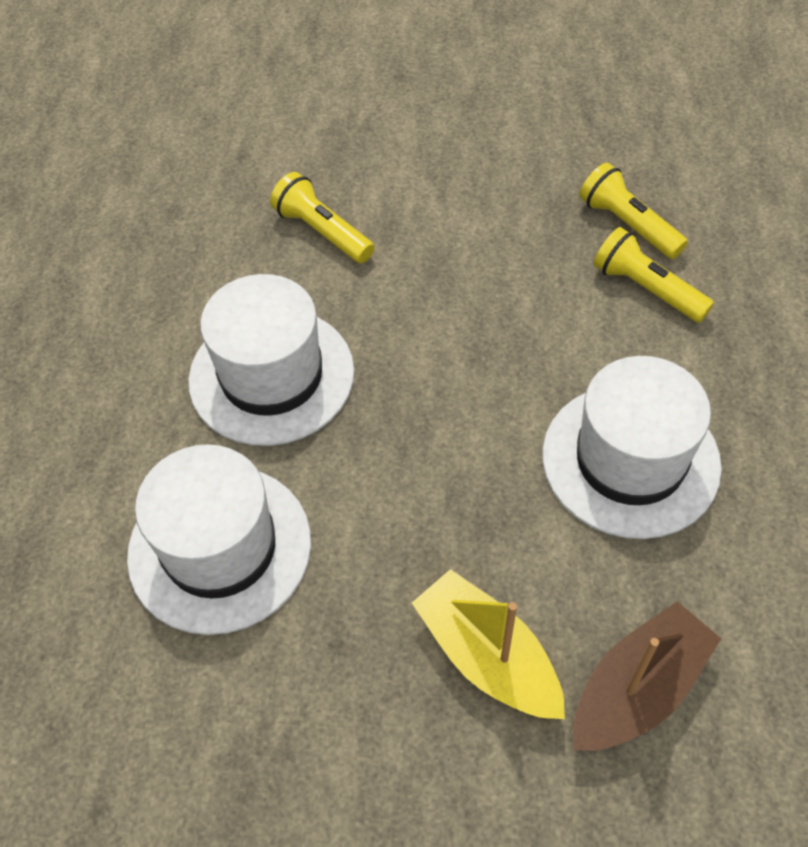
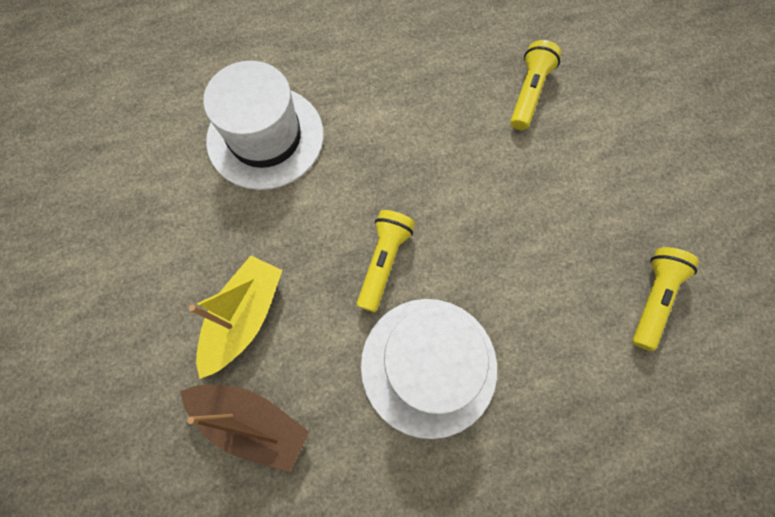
camera: 65 degrees right, 15 degrees up
white hat [188,274,354,446] -> none
yellow flashlight [594,227,714,323] -> yellow flashlight moved to [357,210,415,312]

